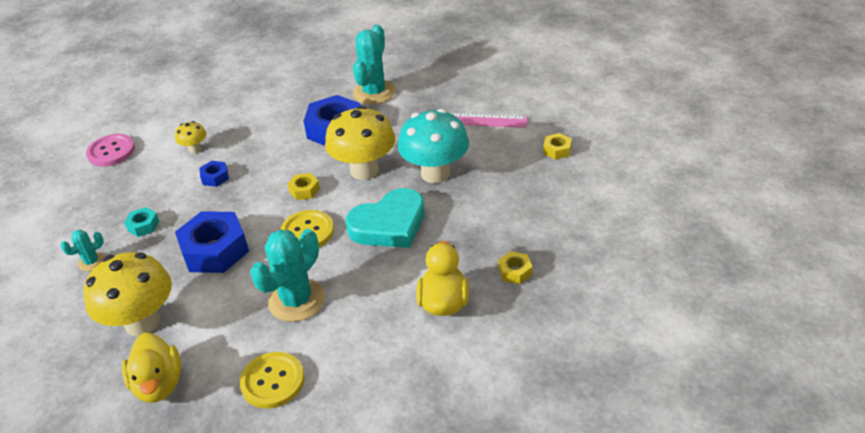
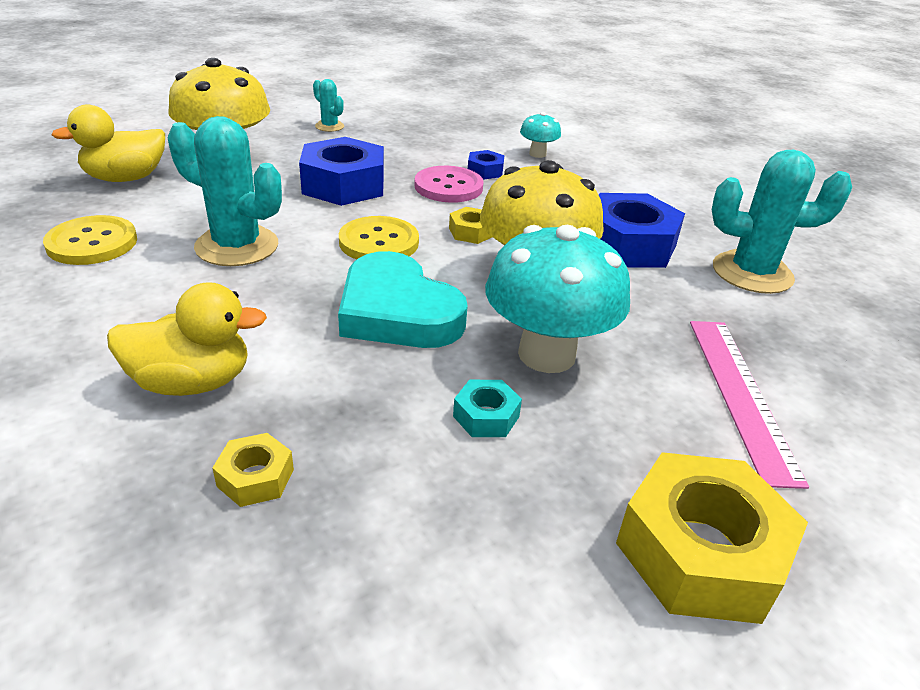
camera: 75 degrees right, 5 degrees down
pink button [86,134,135,166] -> pink button moved to [414,166,484,203]
turquoise nut [124,207,159,237] -> turquoise nut moved to [453,380,522,437]
yellow mushroom [175,121,206,154] -> turquoise mushroom [520,112,561,158]
yellow nut [543,133,572,160] -> yellow nut [616,452,808,624], size x2.12

